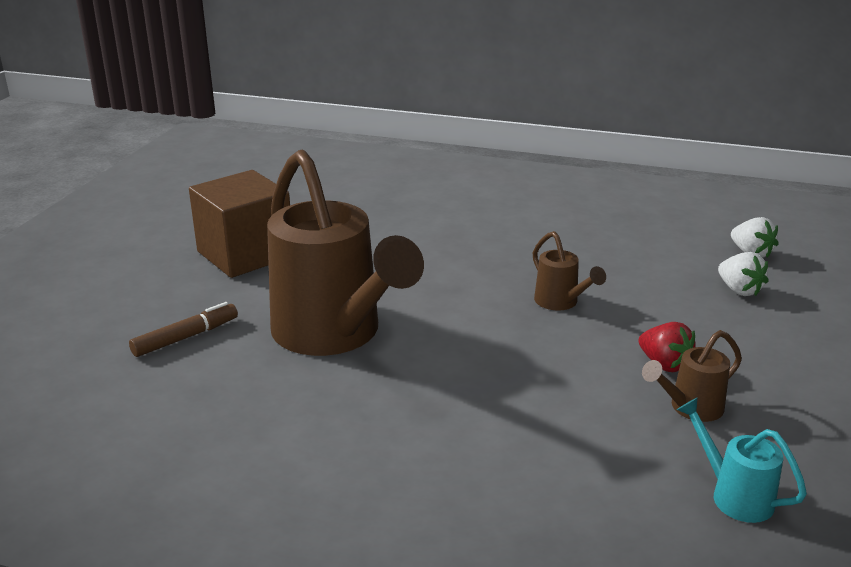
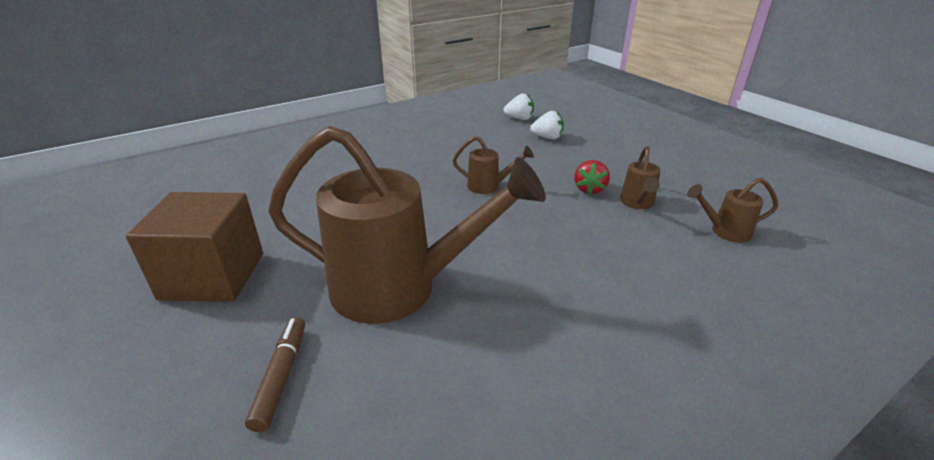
camera: 50 degrees left, 5 degrees up
red strawberry [638,322,696,372] -> red strawberry turned 105 degrees clockwise [574,160,610,195]
turquoise watering can [677,397,807,523] -> brown watering can [687,178,778,243]

